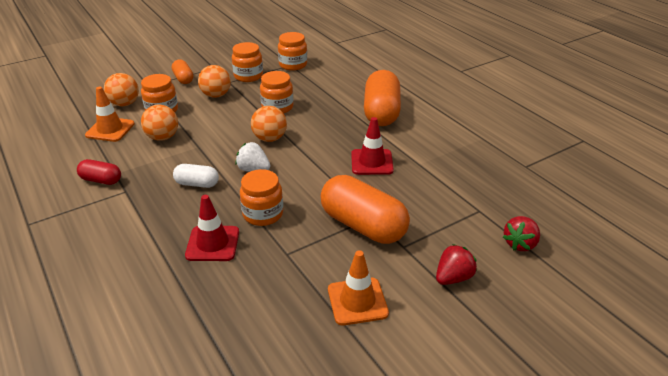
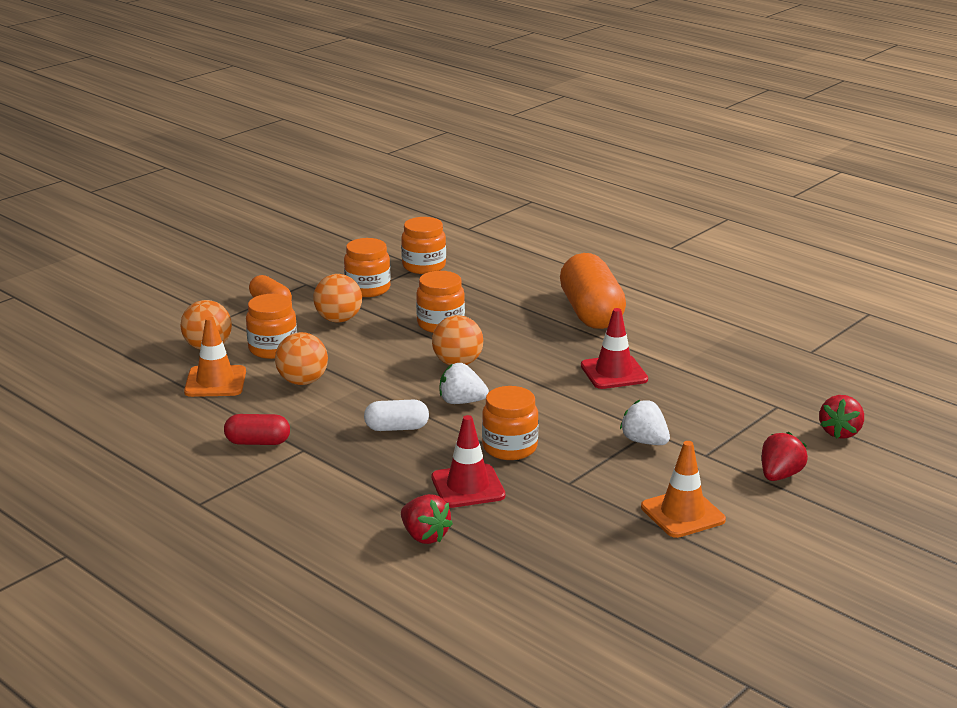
camera: 15 degrees left, 10 degrees down
orange capsule [321,175,410,244] -> white strawberry [620,400,670,445]
none -> red strawberry [401,494,453,544]

